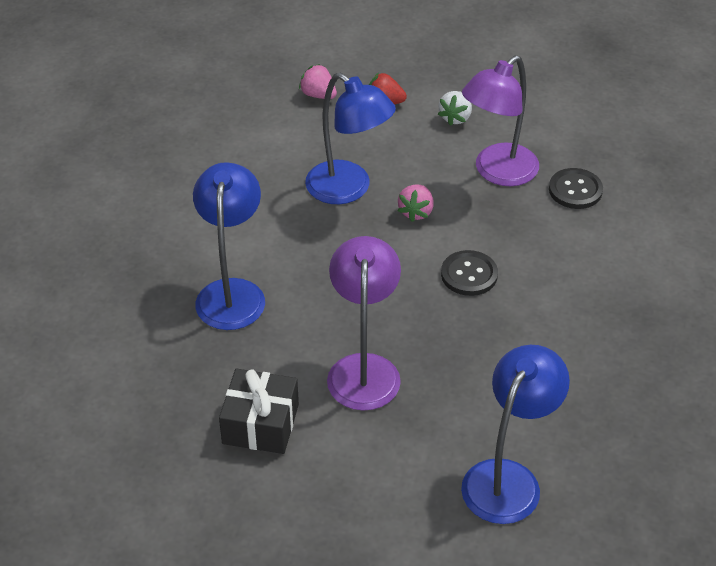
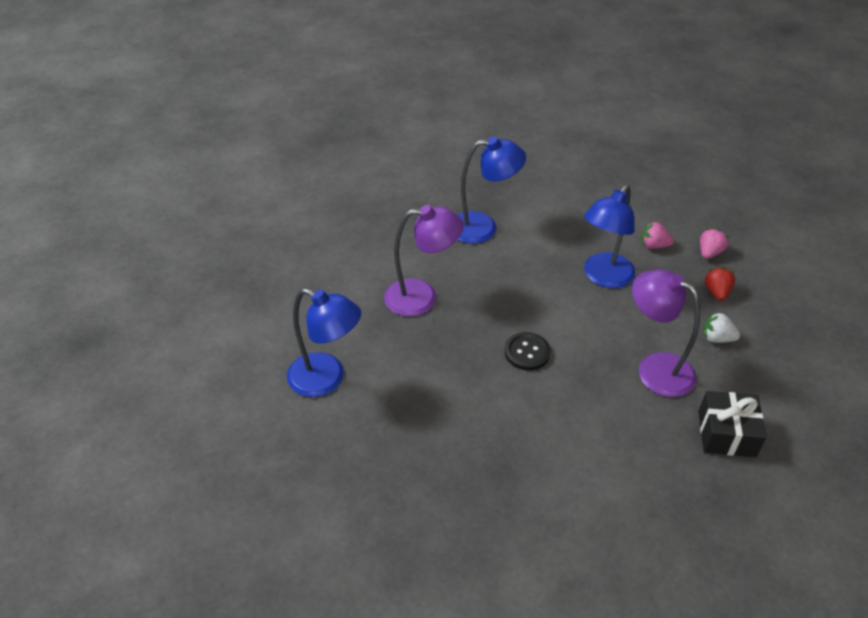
camera: 85 degrees right, 0 degrees up
black gift [219,368,299,454] -> black gift moved to [698,391,766,457]
pink strawberry [398,185,434,222] -> pink strawberry moved to [641,222,674,249]
black button [549,168,603,209] -> none

